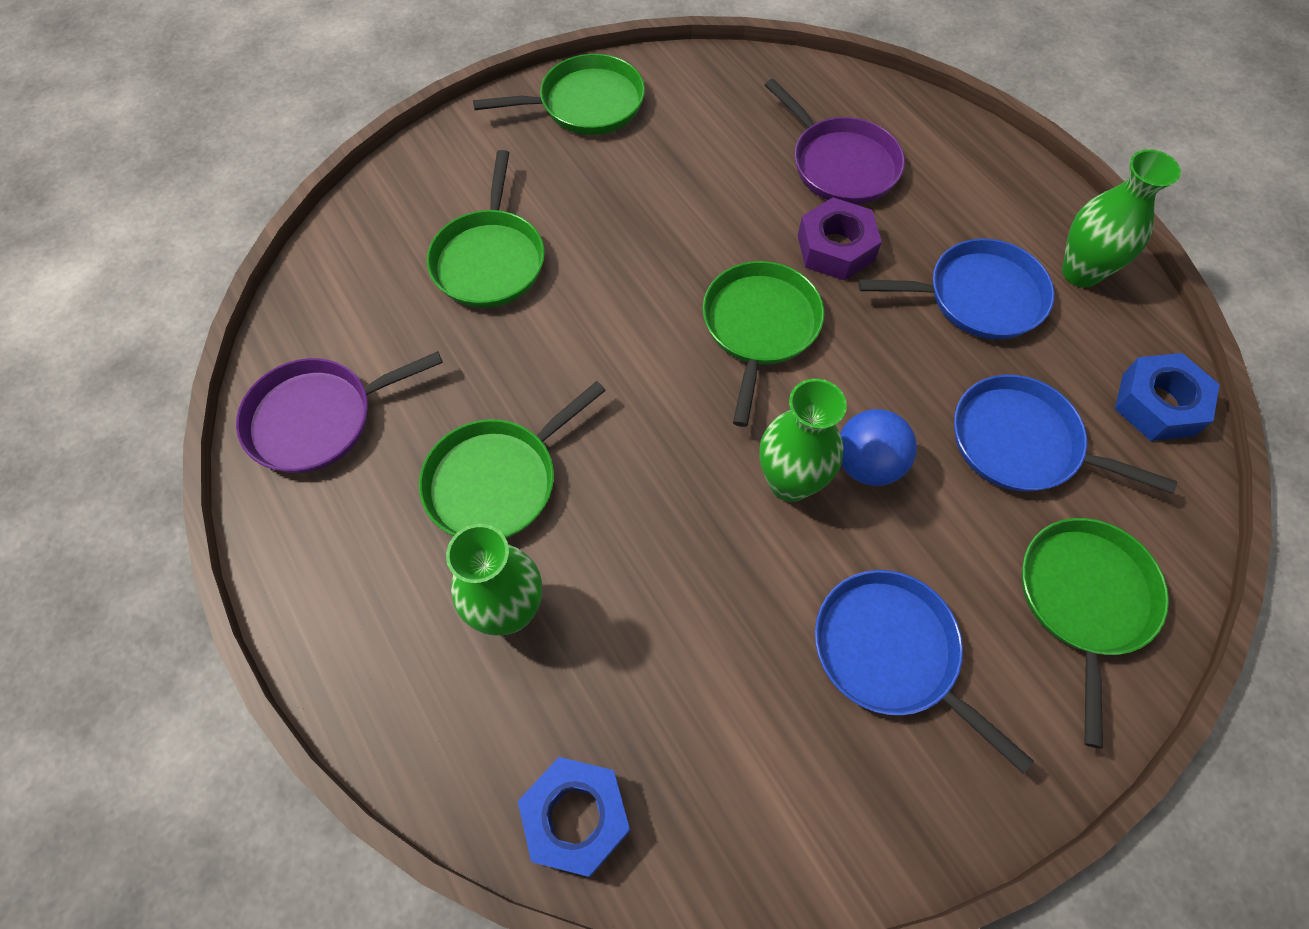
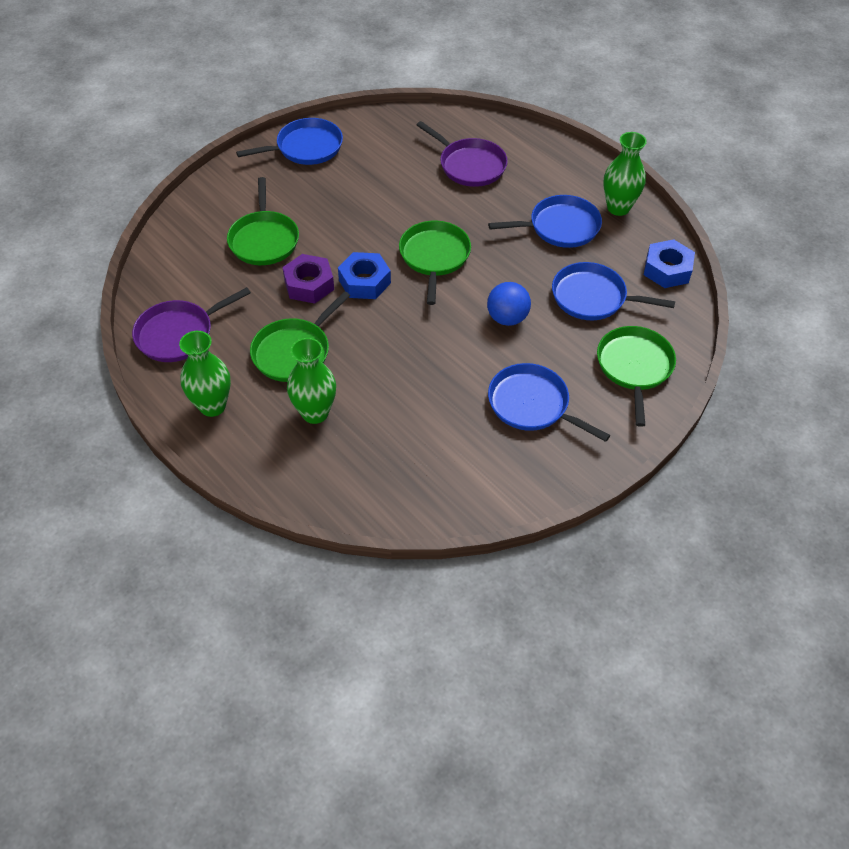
camera: 10 degrees left, 10 degrees down
green pan [473,54,645,135] -> blue pan [236,118,343,165]
blue nut [518,757,631,877] -> blue nut moved to [338,252,391,299]
green vase [759,379,847,502] -> green vase moved to [179,331,231,417]
purple nut [798,197,882,281] -> purple nut moved to [282,254,334,304]

